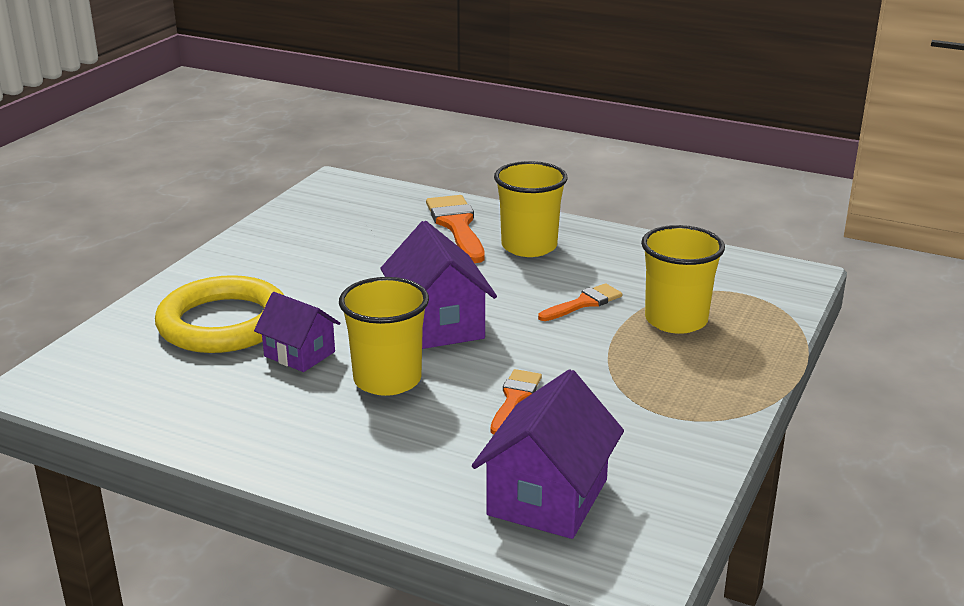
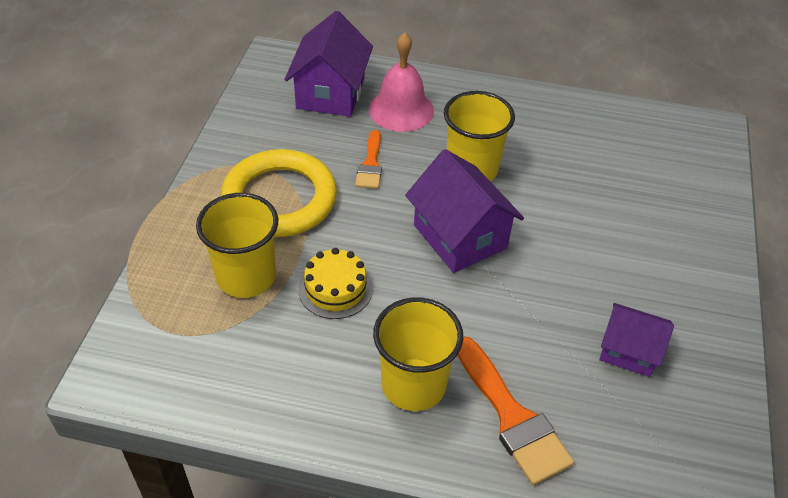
camera: 165 degrees right, 20 degrees up
yellow ring [155,275,285,353] -> yellow ring moved to [221,149,337,237]
purple house [254,292,340,372] -> purple house moved to [600,303,674,377]
orange brush [538,283,623,321] -> yellow cake [298,248,373,319]
none -> pink bell [369,33,434,132]

